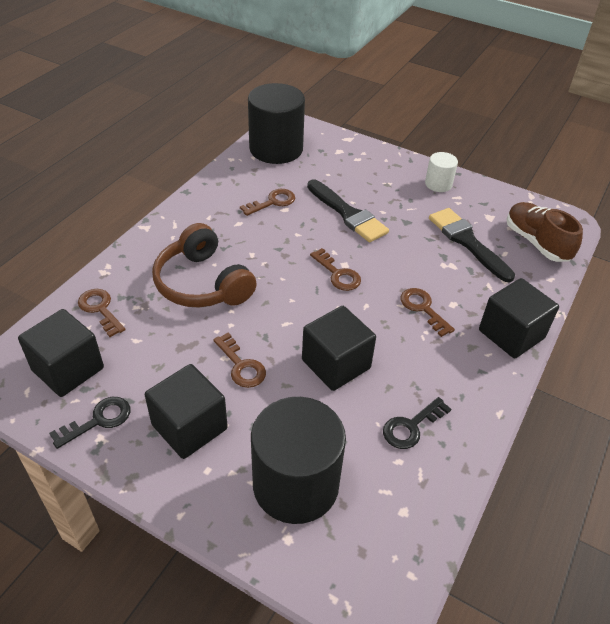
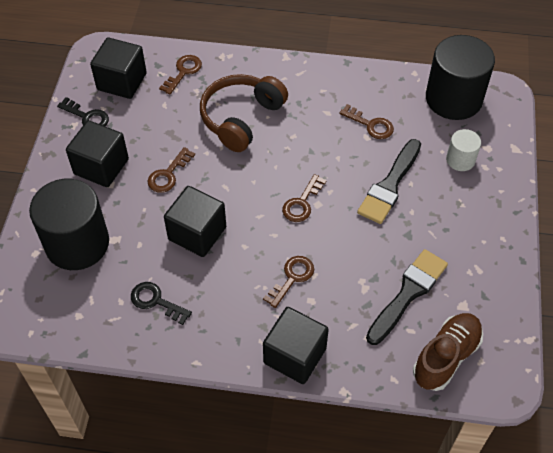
camera: 70 degrees right, 10 degrees up
white cylinder [425,152,458,192] -> white cylinder moved to [446,129,481,171]

